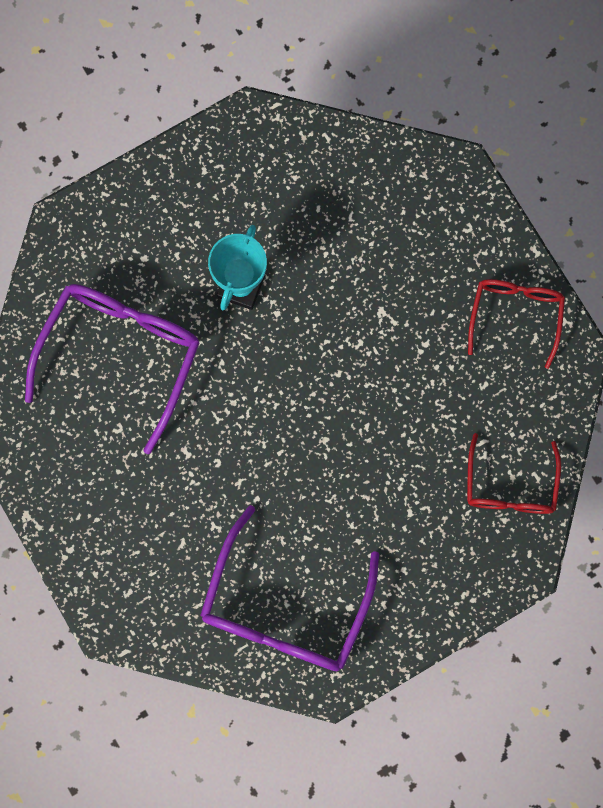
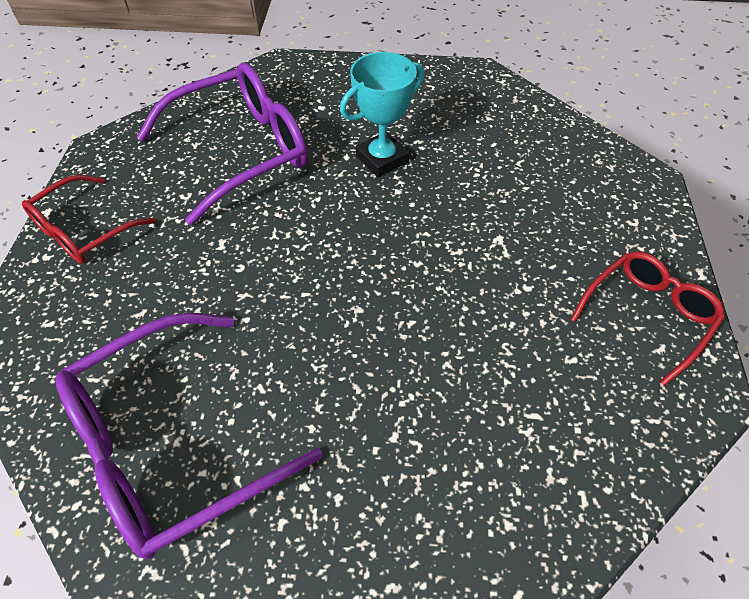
camera: 35 degrees right, 25 degrees down
red glasses [467,433,561,514] -> red glasses moved to [22,175,156,264]

